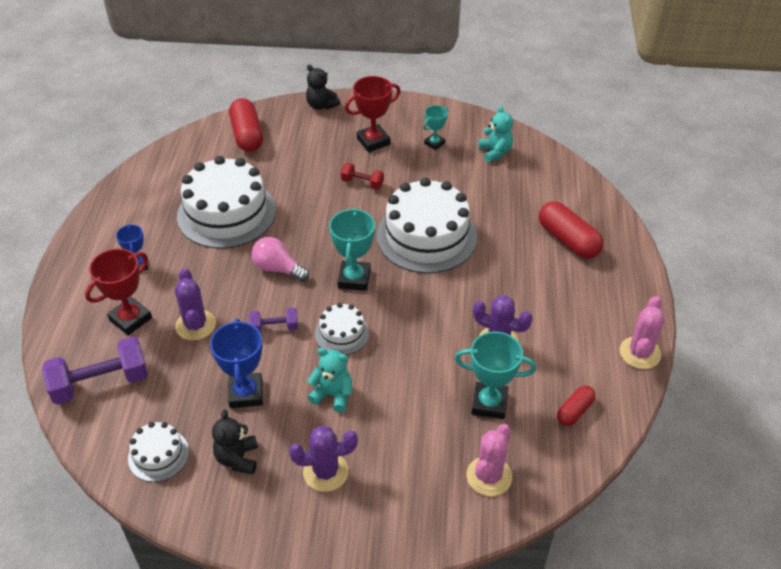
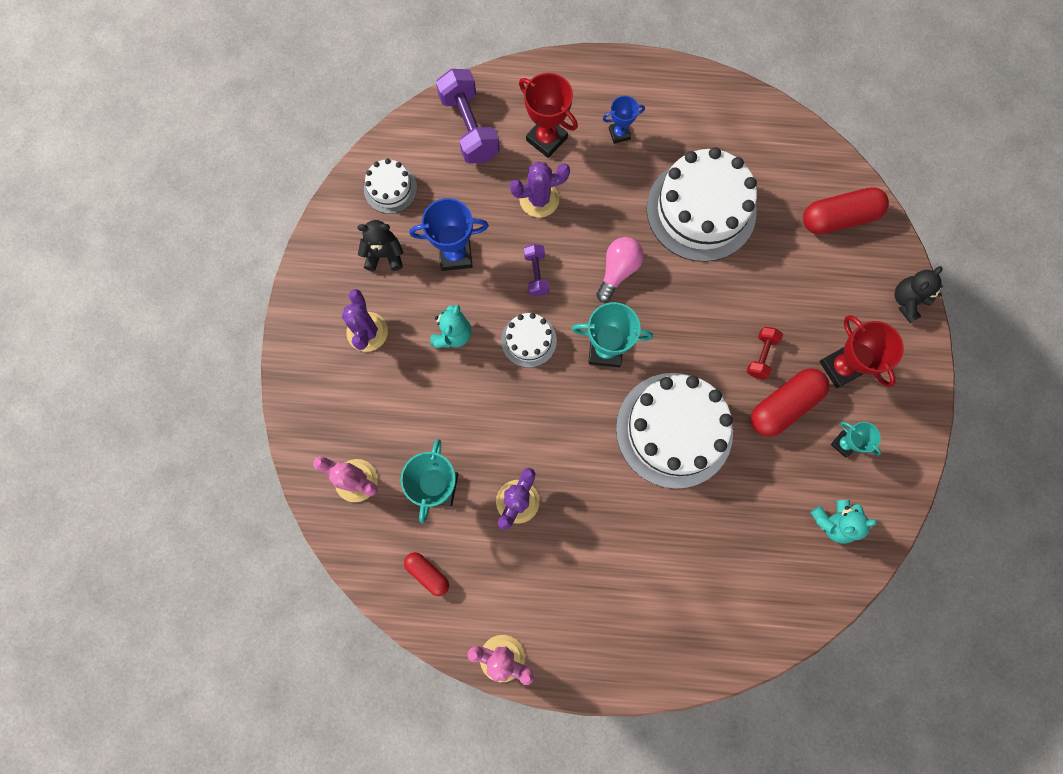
camera: 90 degrees right, 30 degrees up
red capsule [539,201,604,259] -> red capsule moved to [750,368,829,437]

